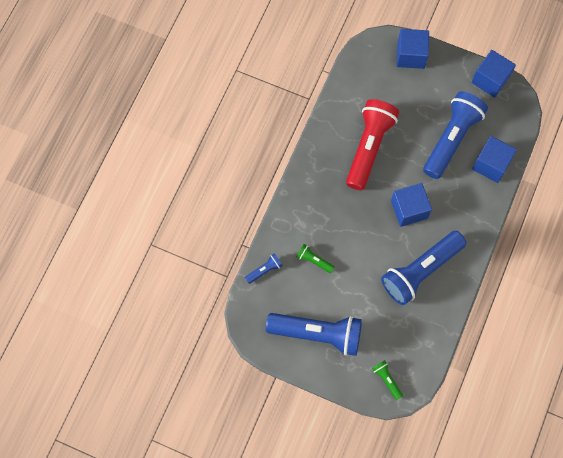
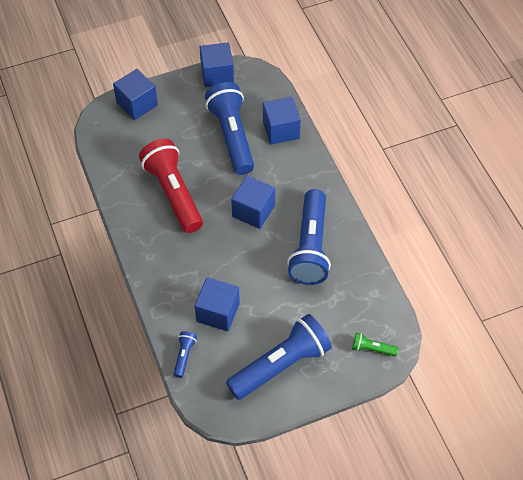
camera: 45 degrees left, 15 degrees down
green flashlight [296,244,334,273] -> blue cube [195,277,240,331]

